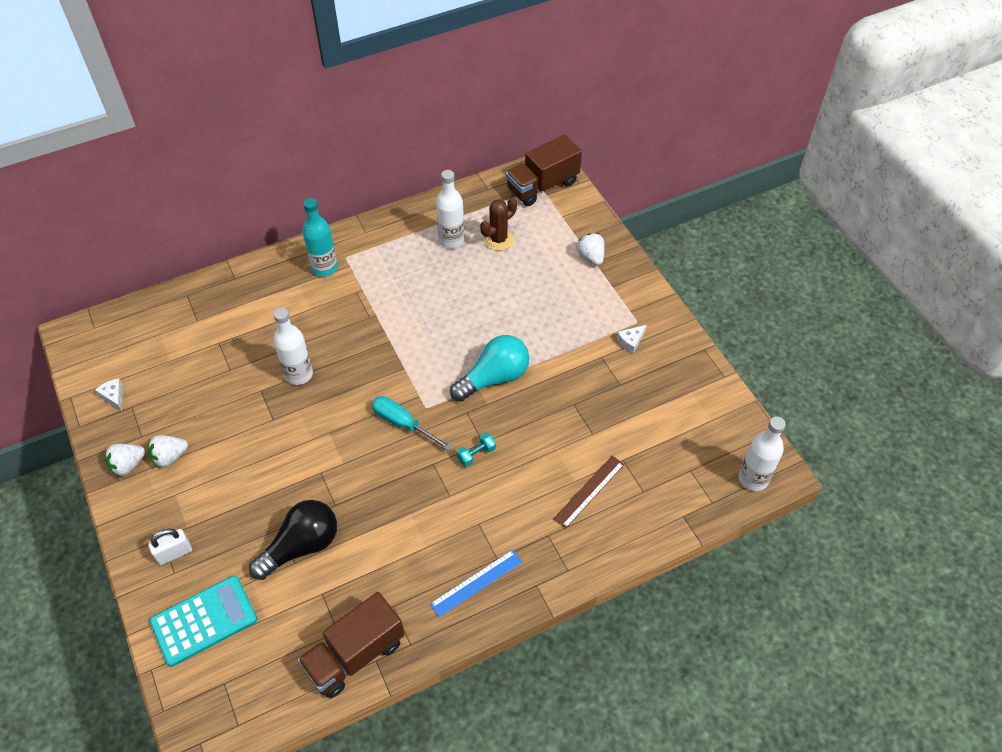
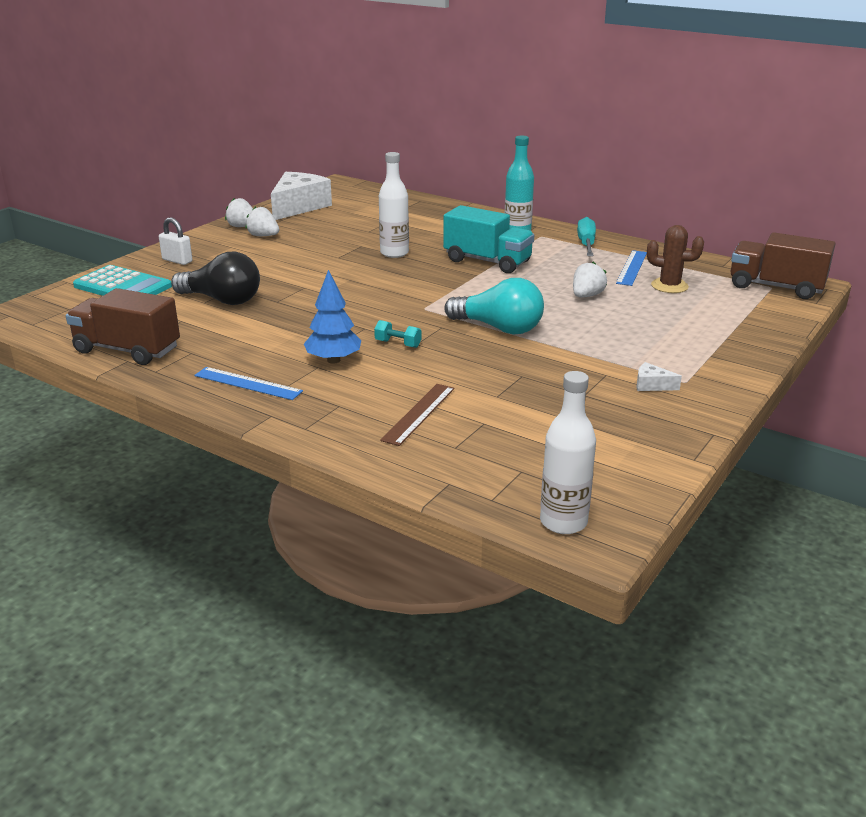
camera: 60 degrees right, 25 degrees down
white cheese [95,378,123,411] -> white cheese [271,172,332,220], size x2.47
turquoise screwdriver [372,396,452,451] -> turquoise screwdriver moved to [577,217,596,256]
white bottle [436,170,465,248] -> blue ruler [616,250,647,286]
brown ruler [553,456,624,529] -> brown ruler turned 75 degrees counterclockwise [380,384,454,446]
white strawberry [576,233,605,266] -> white strawberry moved to [573,262,607,297]
none -> blue tree [304,270,361,364]
none -> turquoise truck [443,205,534,273]

